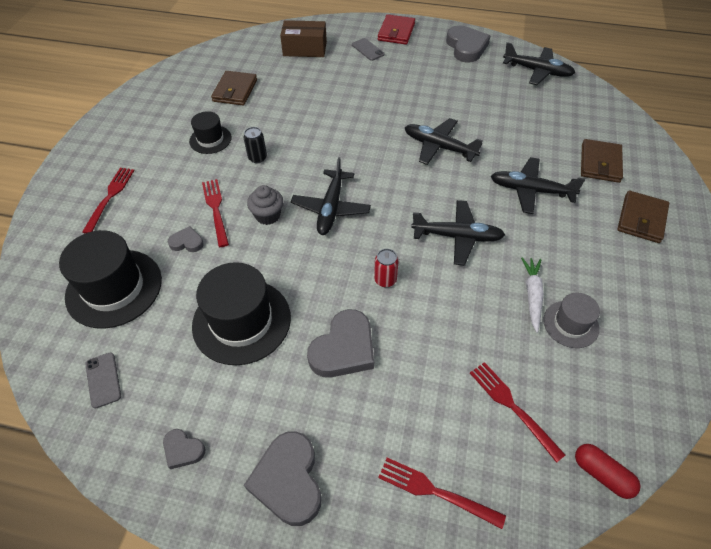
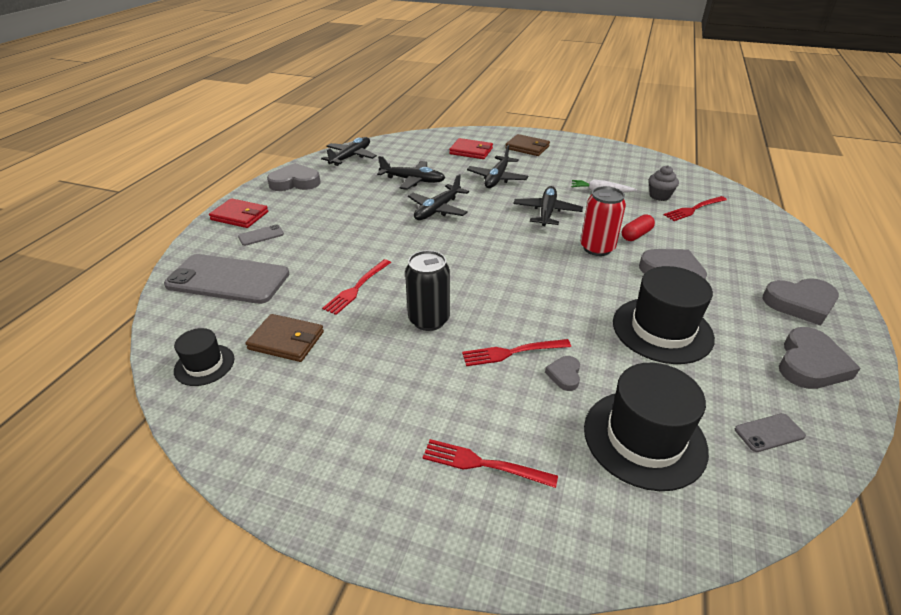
camera: 85 degrees left, 15 degrees down
grey heart [163,429,205,469] -> grey heart [779,327,861,389], size x1.94
black hat [189,111,232,154] -> black hat moved to [174,328,234,386]
black can [244,127,267,163] -> black can [405,250,450,331], size x1.81
grey cupcake [247,185,283,225] -> grey cupcake moved to [649,165,679,201]
brown box [280,20,327,57] -> grey phone [164,254,289,304]
black plane [291,157,371,235] -> black plane moved to [377,156,445,190]
red can [374,249,399,288] -> red can [580,186,626,256], size x1.81
red fork [378,458,506,529] -> red fork moved to [322,259,391,315]
grey hat [543,293,600,348] -> none
red capsule [575,444,641,499] -> red capsule moved to [622,214,655,241]
brown wallet [581,139,623,183] -> red wallet [449,138,493,159]

